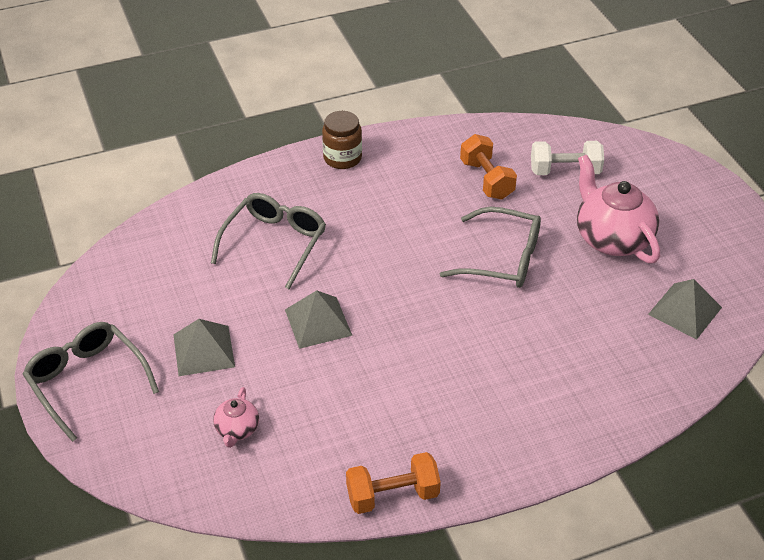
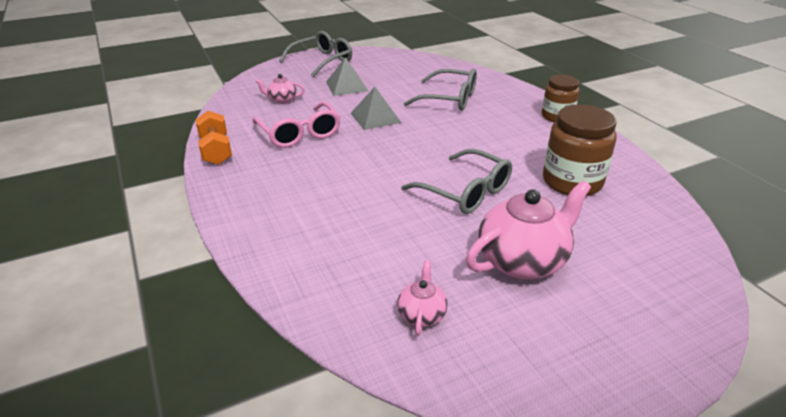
camera: 85 degrees right, 10 degrees down
grey glasses [440,207,541,288] -> grey glasses turned 60 degrees counterclockwise [401,149,512,214]
orange dumbbell [460,134,517,199] -> brown jar [543,105,617,196]
white dumbbell [531,141,604,175] -> none
grey pyramid [648,279,722,340] -> pink teapot [397,260,448,336]
none -> pink glasses [253,102,341,148]

